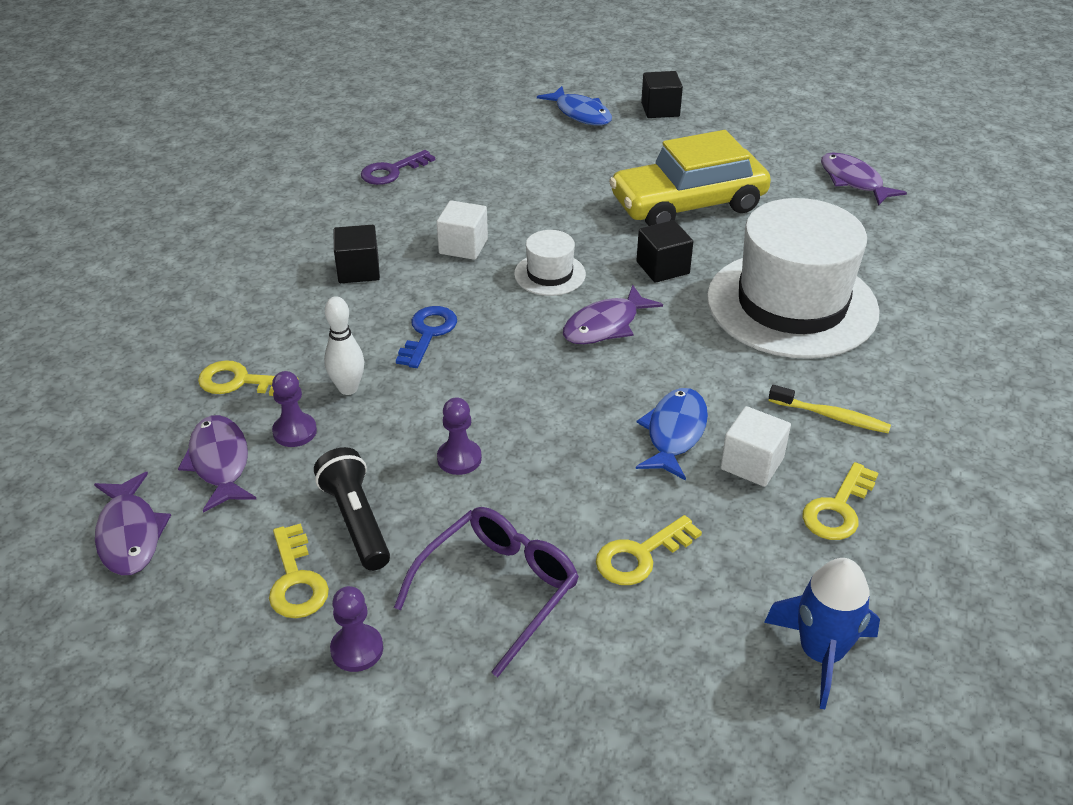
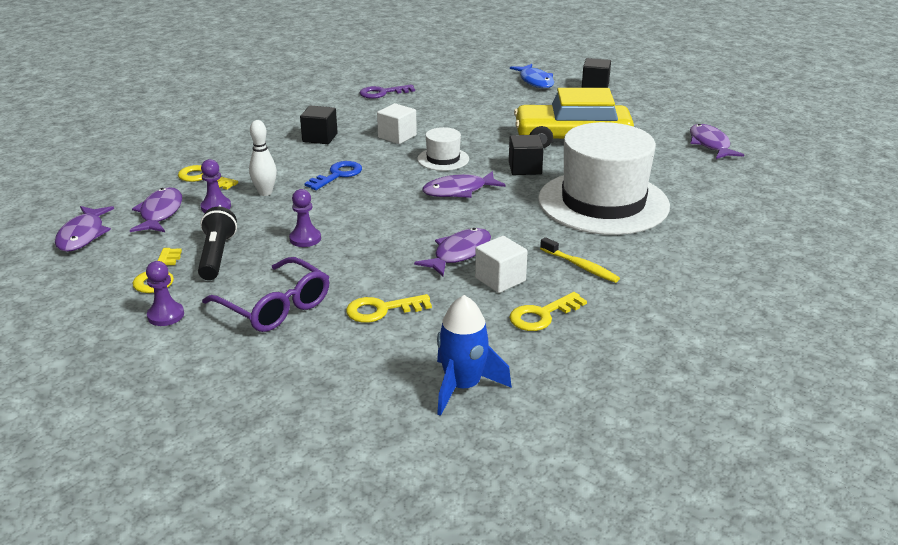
camera: 20 degrees right, 10 degrees down
purple glasses [394,507,579,677] -> purple glasses turned 75 degrees clockwise [202,257,329,332]
blue fish [636,388,708,481] -> purple fish [414,228,491,276]

